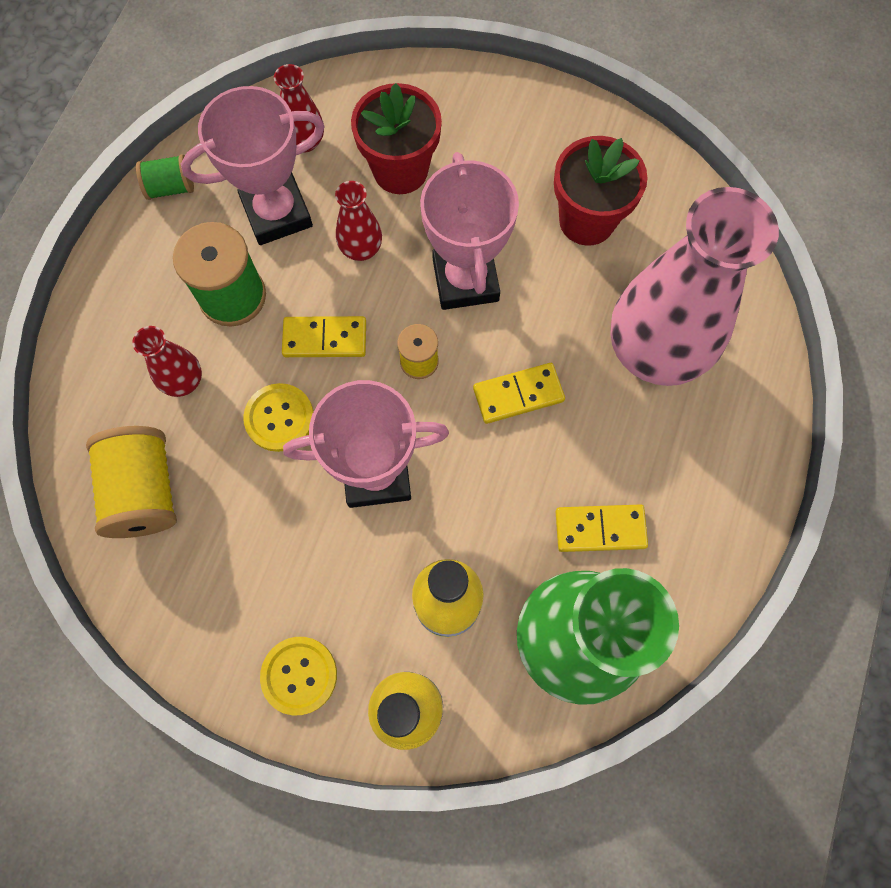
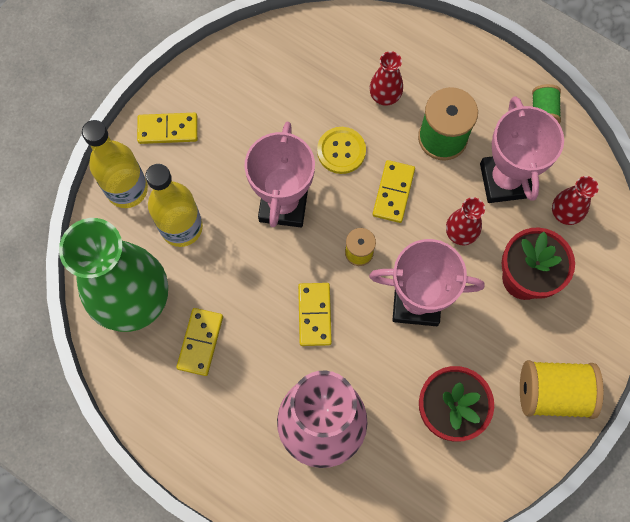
camera: 105 degrees right, 0 degrees up
yellow spool [86,426,177,538] -> yellow spool moved to [520,360,604,419]
yellow button [260,637,337,715] -> yellow domino [137,113,198,144]

